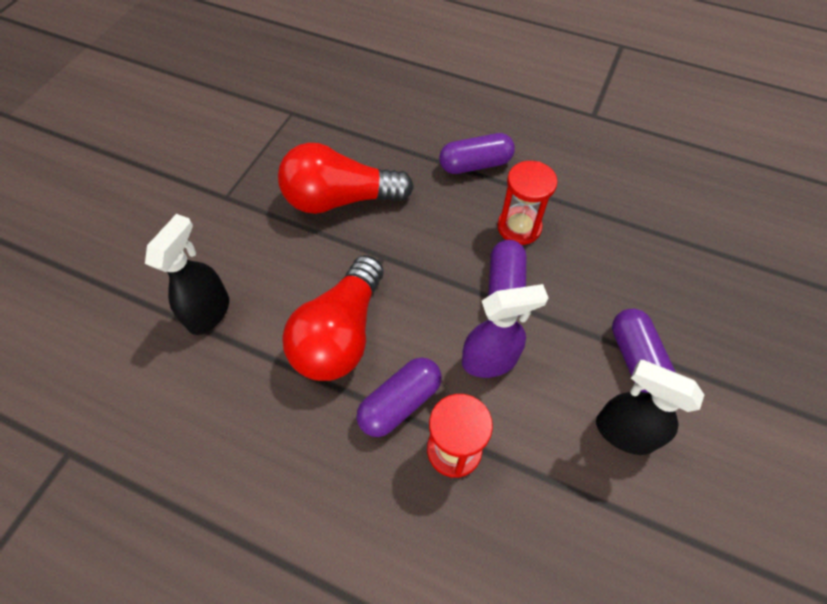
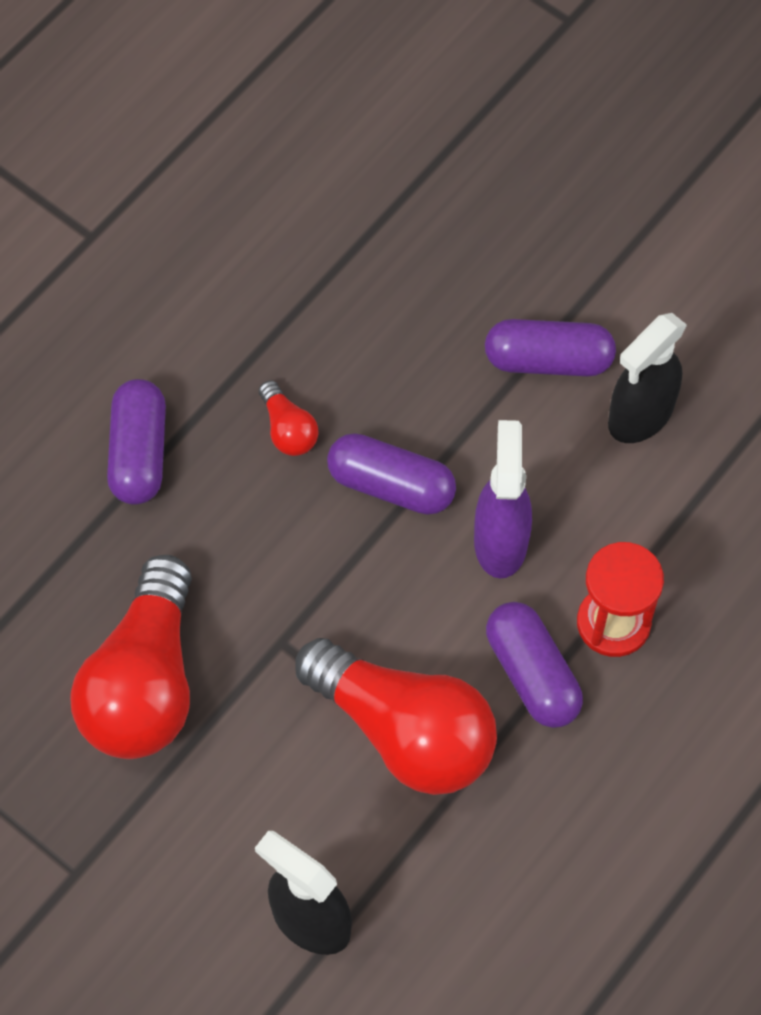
camera: 75 degrees left, 5 degrees up
red hourglass [497,161,558,245] -> red light bulb [259,380,318,456]

